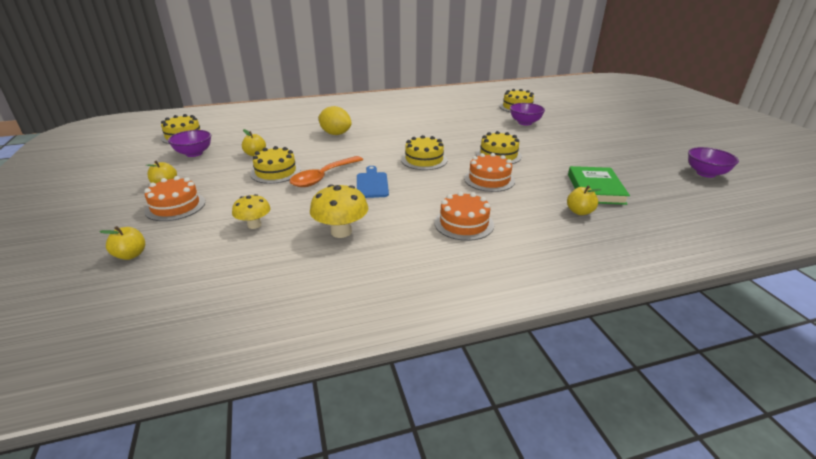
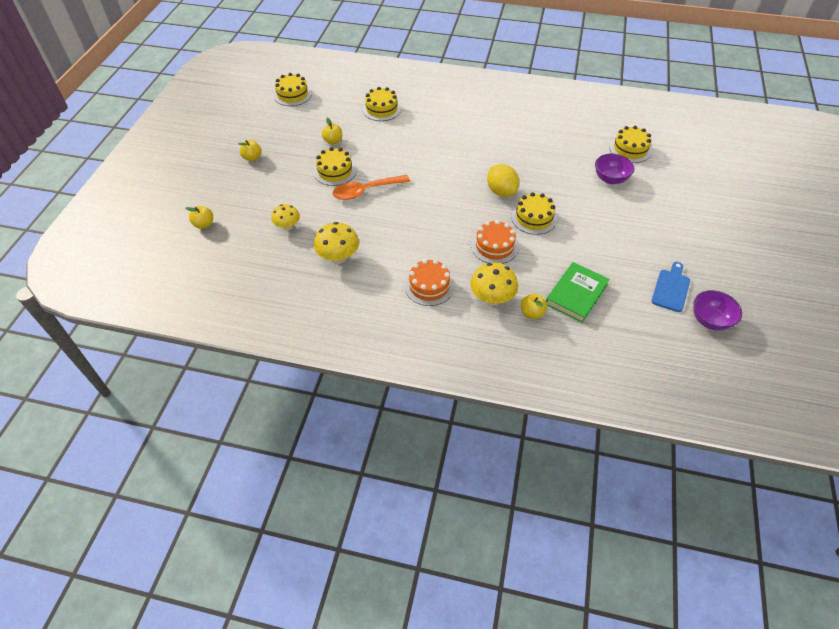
camera: 30 degrees right, 20 degrees up
orange cake [144,176,205,221] -> none
purple bowl [168,130,211,157] -> none
yellow lemon [318,106,352,135] -> yellow lemon moved to [487,164,519,197]
blue cutting board [357,166,389,198] -> blue cutting board moved to [652,262,690,312]
yellow cake [401,135,447,170] -> yellow cake moved to [363,87,401,121]
none -> yellow mushroom [470,263,518,306]

